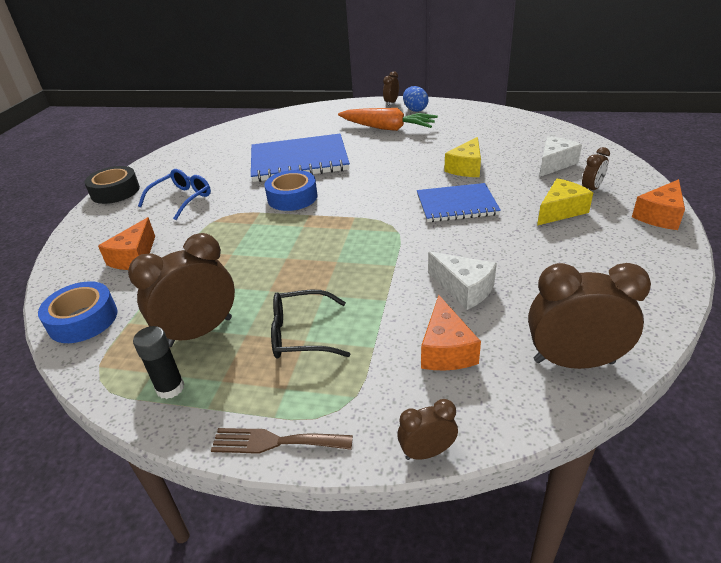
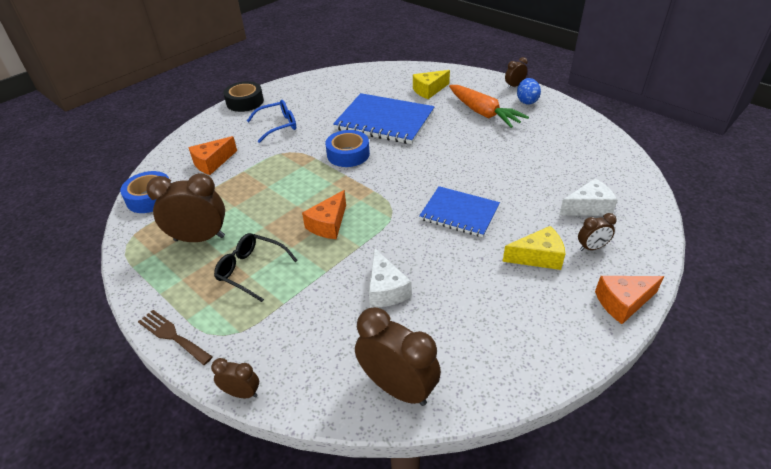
camera: 30 degrees right, 5 degrees up
black glue stick [133,326,184,399] -> none
orange cheese [421,295,481,370] -> orange cheese moved to [302,190,346,239]
yellow cheese [444,137,481,177] -> yellow cheese moved to [413,70,450,99]

